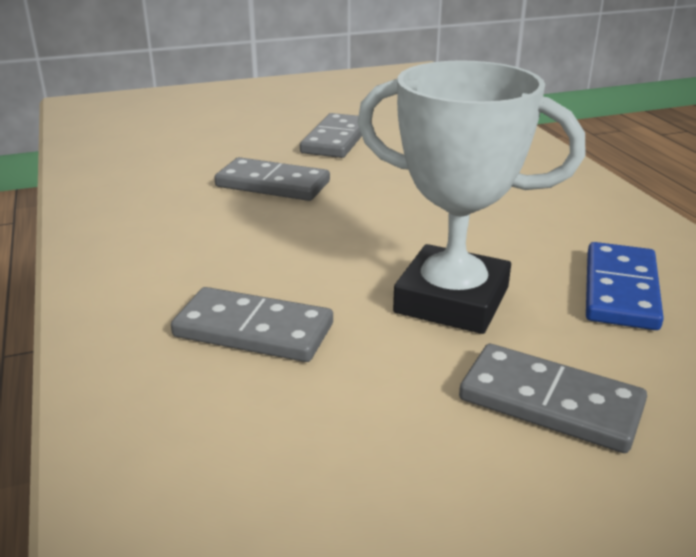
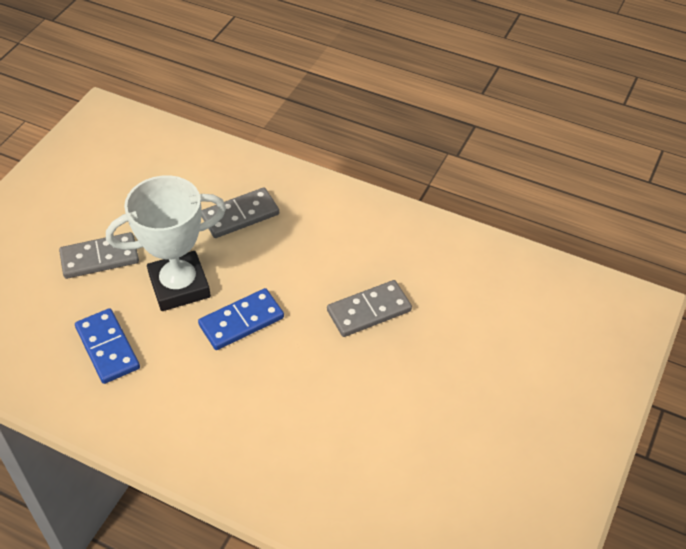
camera: 135 degrees right, 20 degrees up
grey domino [300,113,362,158] -> none
none -> blue domino [198,288,284,350]

